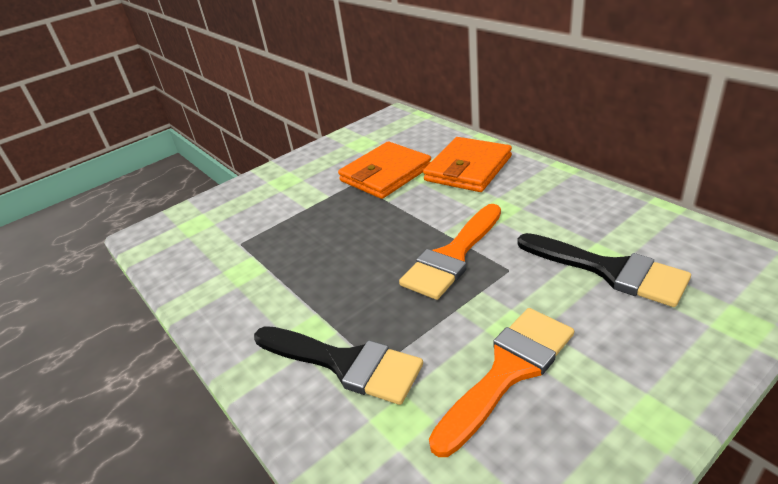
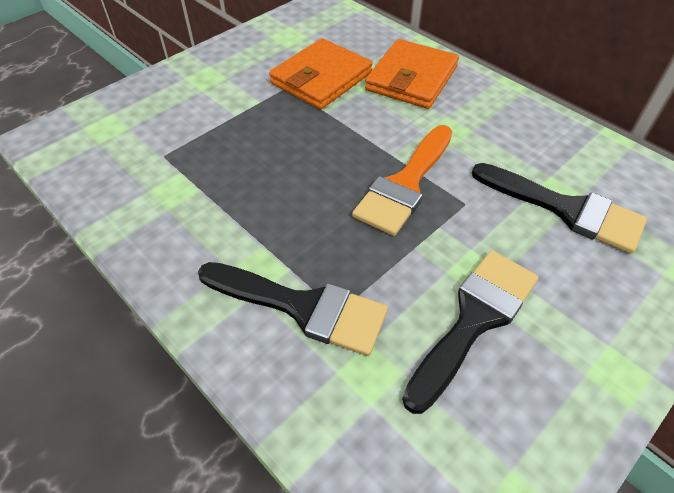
camera: 10 degrees left, 15 degrees up
orange brush [429,308,574,457] -> black brush [402,250,539,414]

